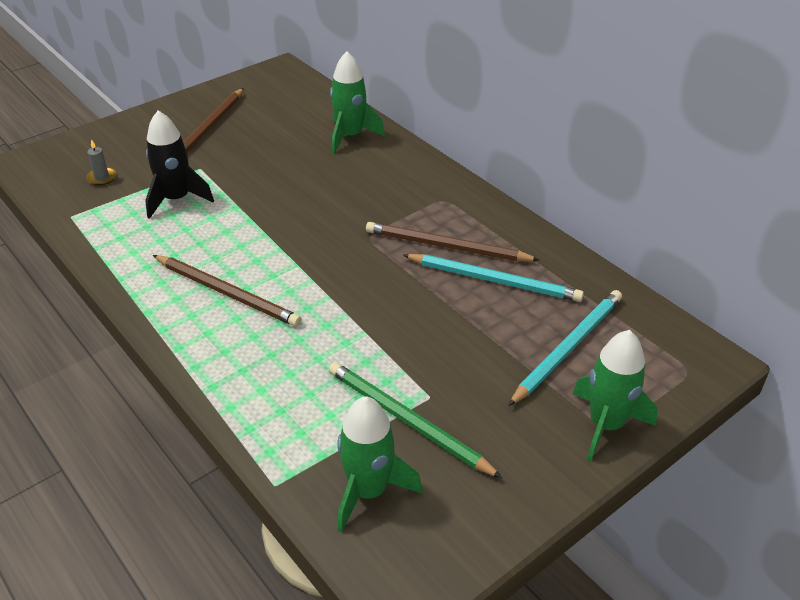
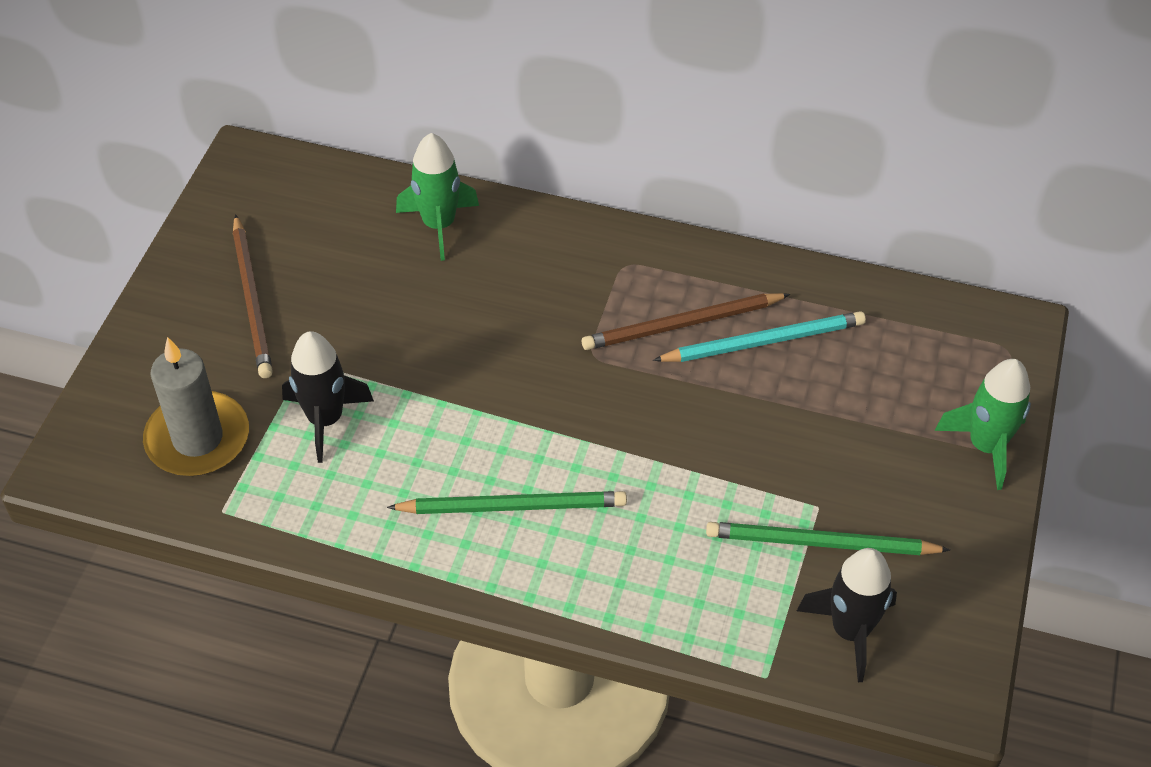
camera: 35 degrees left, 10 degrees up
grey candle [86,139,117,186] -> grey candle [143,337,249,476], size x2.49
brown pencil [153,255,302,327] -> green pencil [387,491,627,514]
green rocket [337,396,422,532] -> black rocket [797,548,897,682]
turquoise pencil [508,290,622,406] -> none

